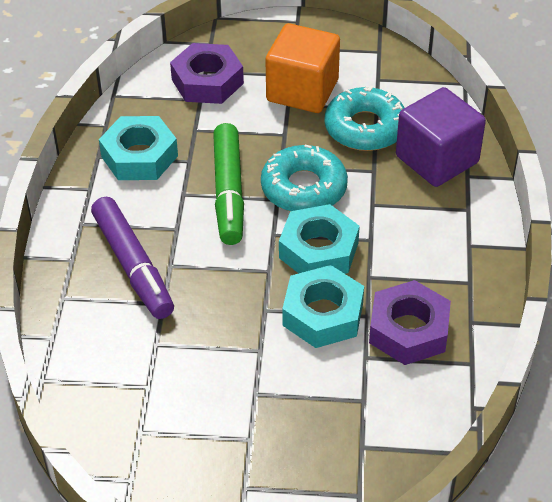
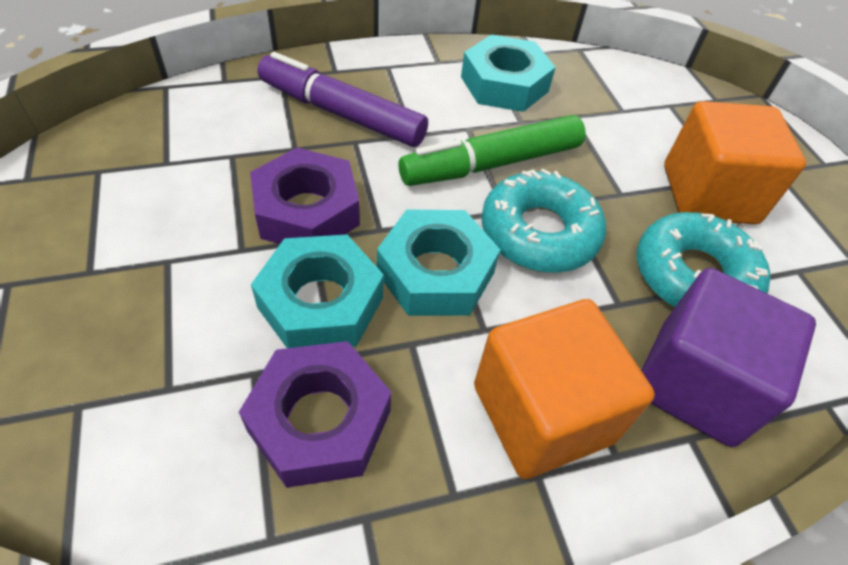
camera: 65 degrees right, 5 degrees up
purple marker [91,197,174,319] -> purple marker turned 75 degrees clockwise [258,52,428,147]
purple nut [170,43,244,104] -> purple nut moved to [250,148,360,244]
none -> orange cube [474,299,655,479]

